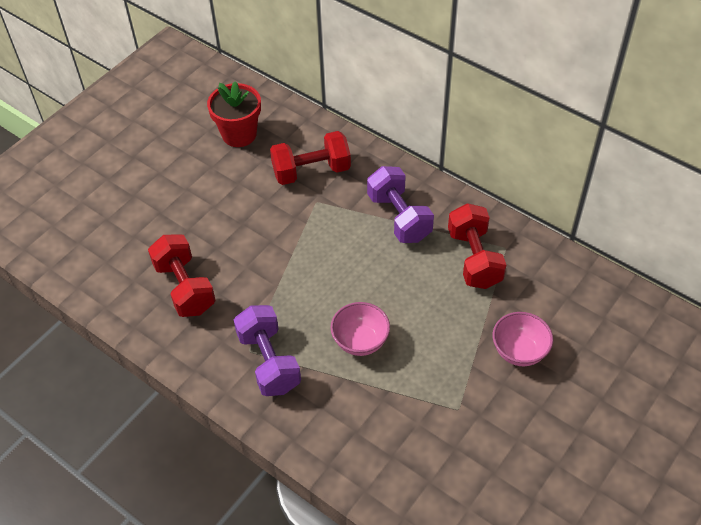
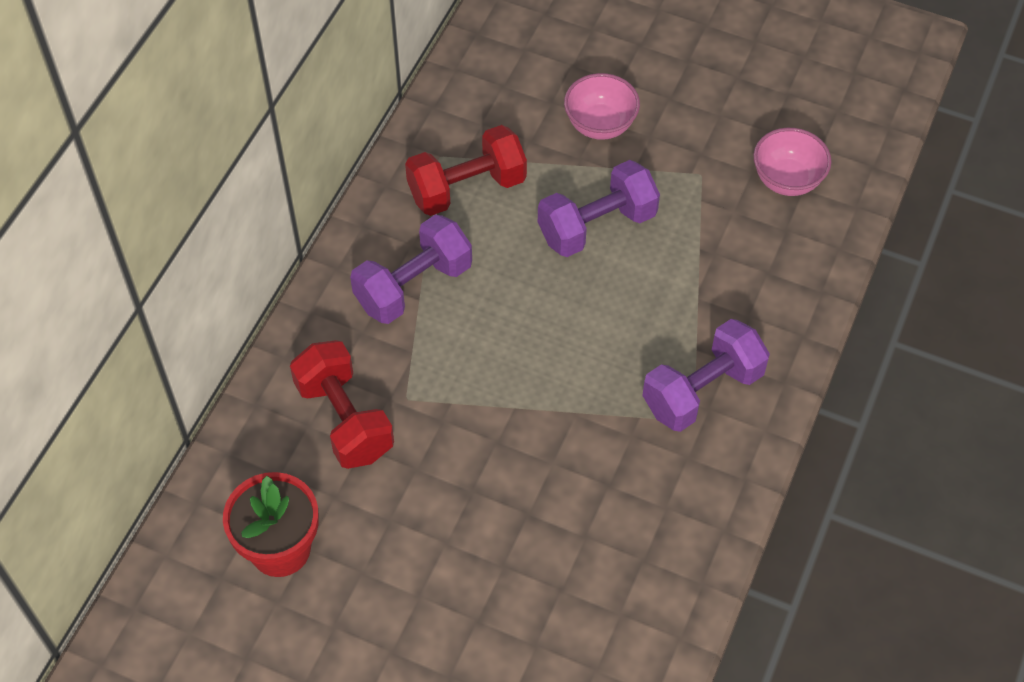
camera: 105 degrees left, 5 degrees up
red dumbbell [148,234,216,317] -> none
pink bowl [331,302,390,356] -> pink bowl moved to [753,128,832,196]
none -> purple dumbbell [538,160,660,257]

